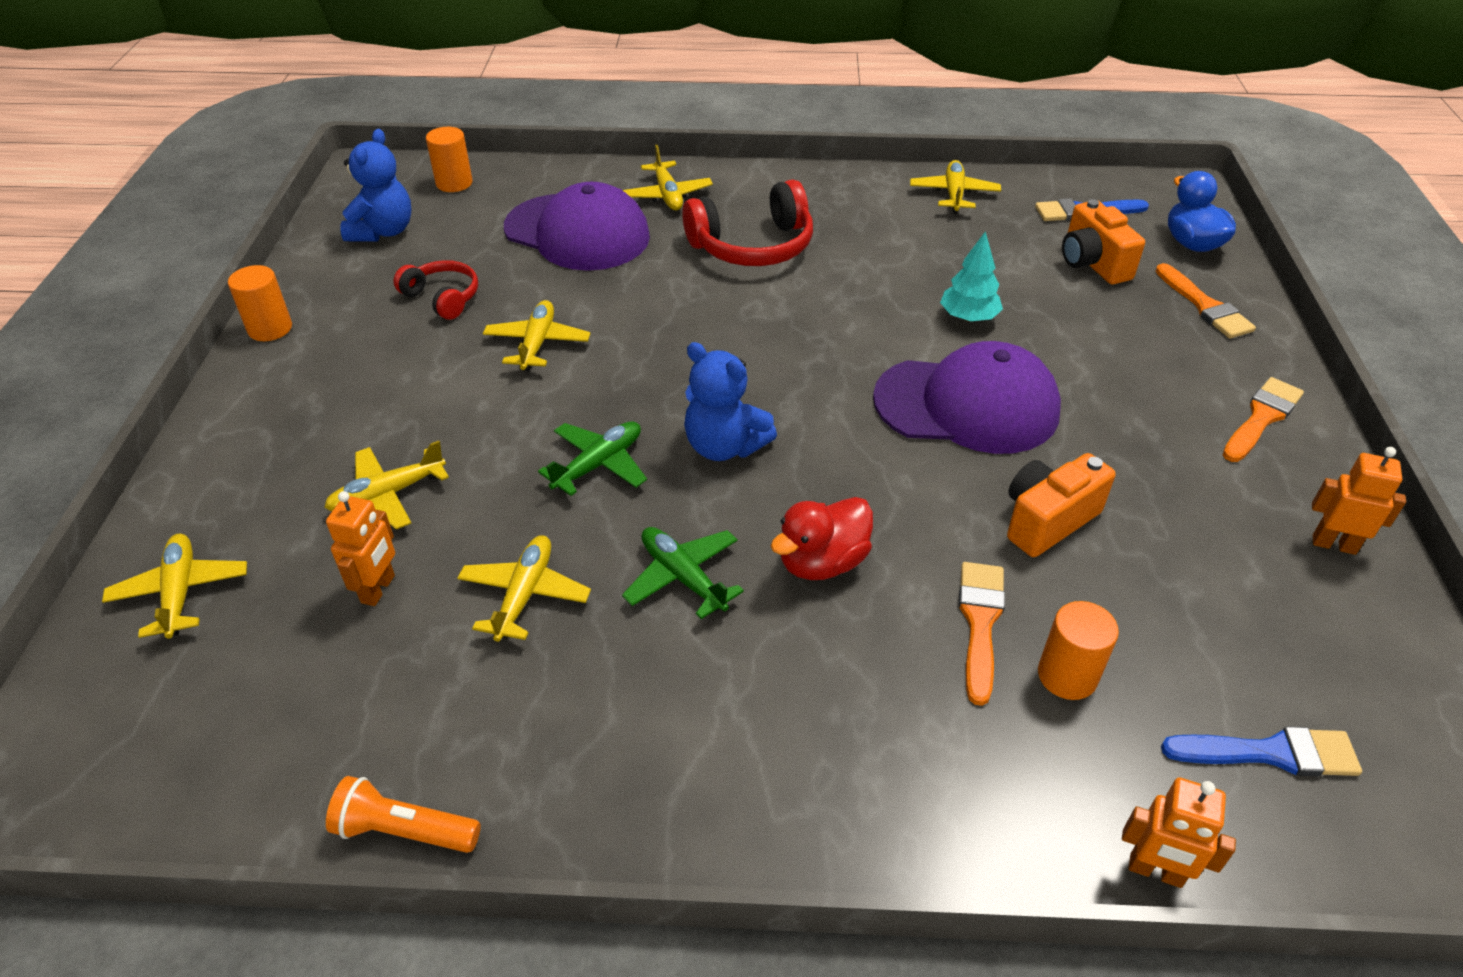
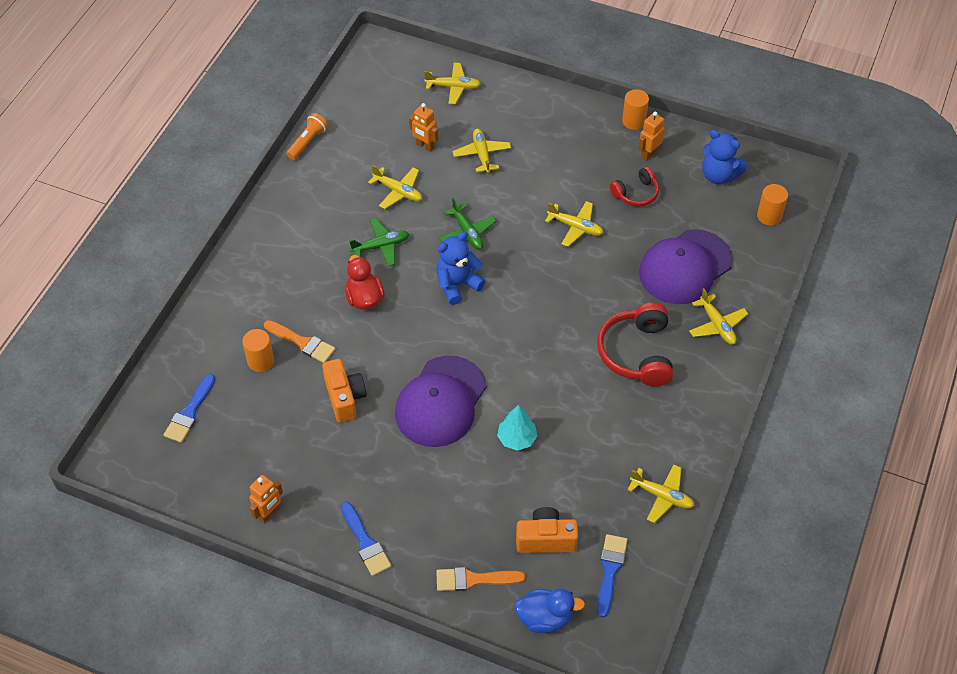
camera: 110 degrees right, 10 degrees up
yellow plane [622,145,713,210] -> yellow plane turned 120 degrees counterclockwise [689,288,748,345]
orange robot [1122,778,1236,888] -> orange robot moved to [638,112,665,161]
orange brush [1223,377,1304,462] -> blue brush [341,501,391,576]

